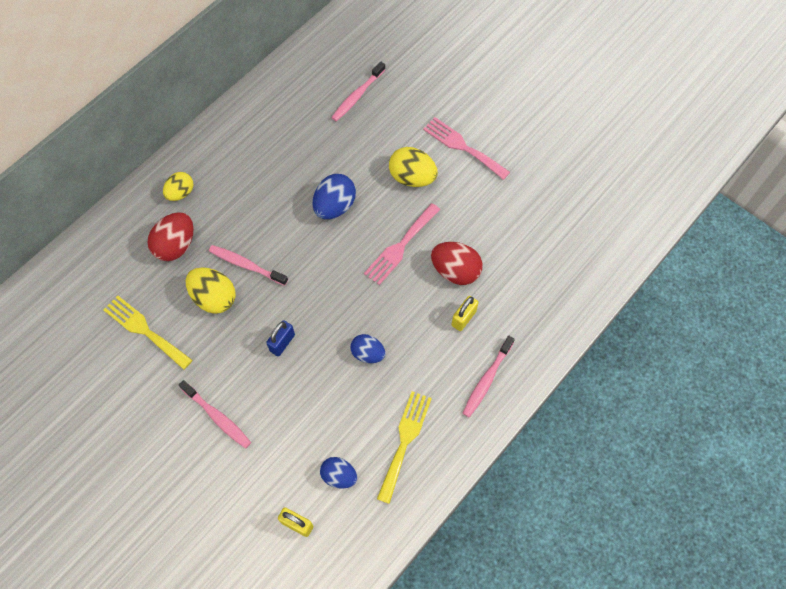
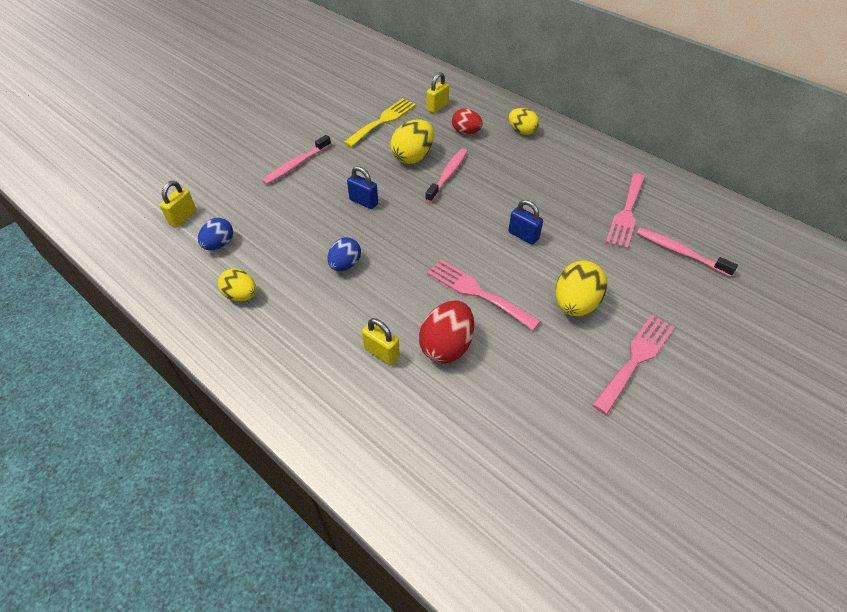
camera: 90 degrees right, 15 degrees down
red egg [147,212,194,261] -> red egg [452,109,483,134], size x0.66
blue egg [313,174,356,219] -> blue padlock [508,200,543,245]
yellow fork [377,391,432,504] -> yellow egg [218,269,256,301]
pink toothbrush [463,336,515,417] -> none
none -> yellow padlock [427,72,449,113]
none -> pink fork [605,173,645,249]

